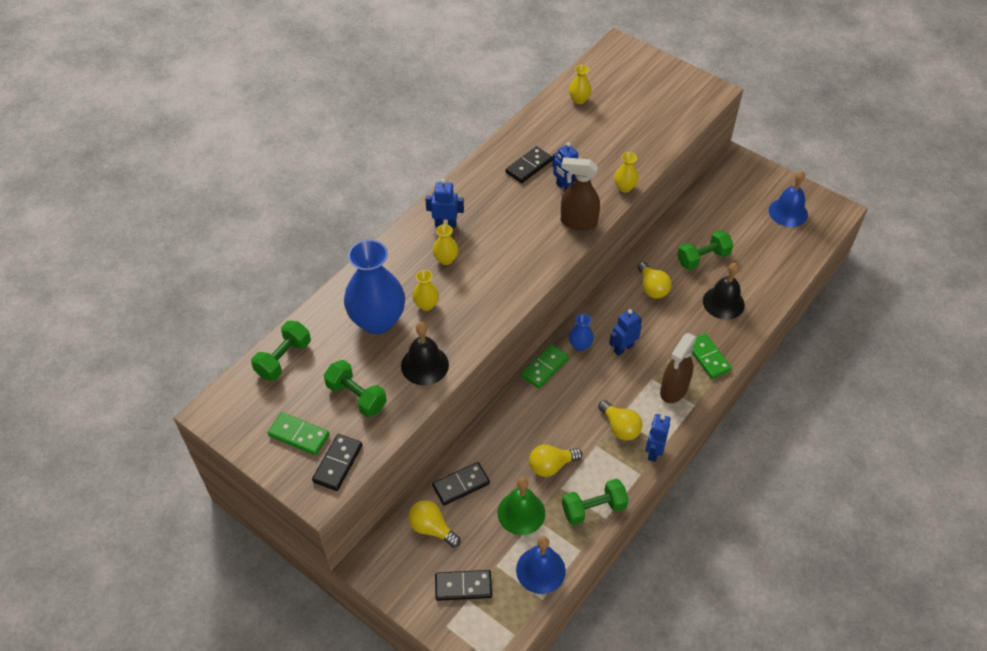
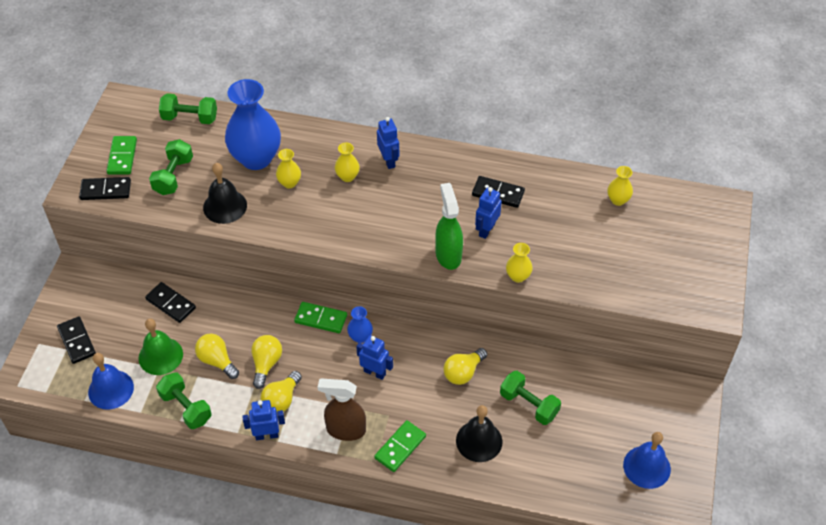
camera: 65 degrees right, 0 degrees up
yellow light bulb [408,500,461,548] -> yellow light bulb moved to [251,335,282,389]
brown spray bottle [561,157,600,231] -> green spray bottle [435,183,463,270]

